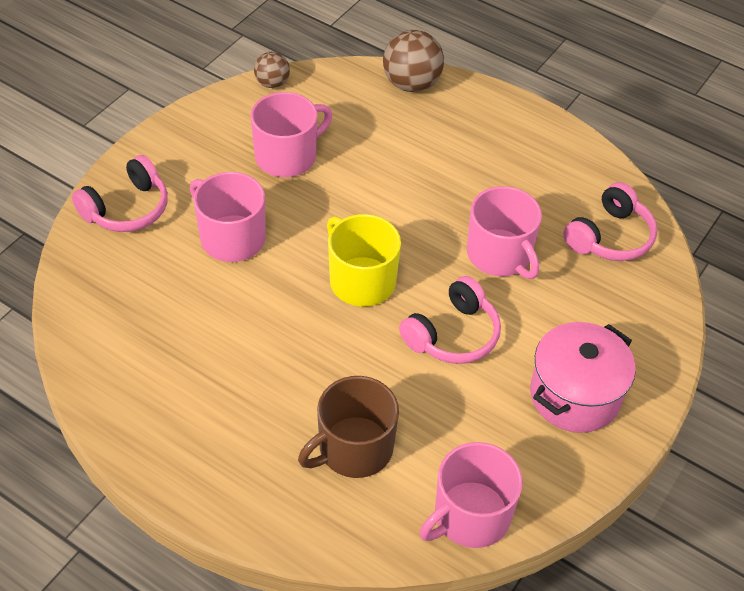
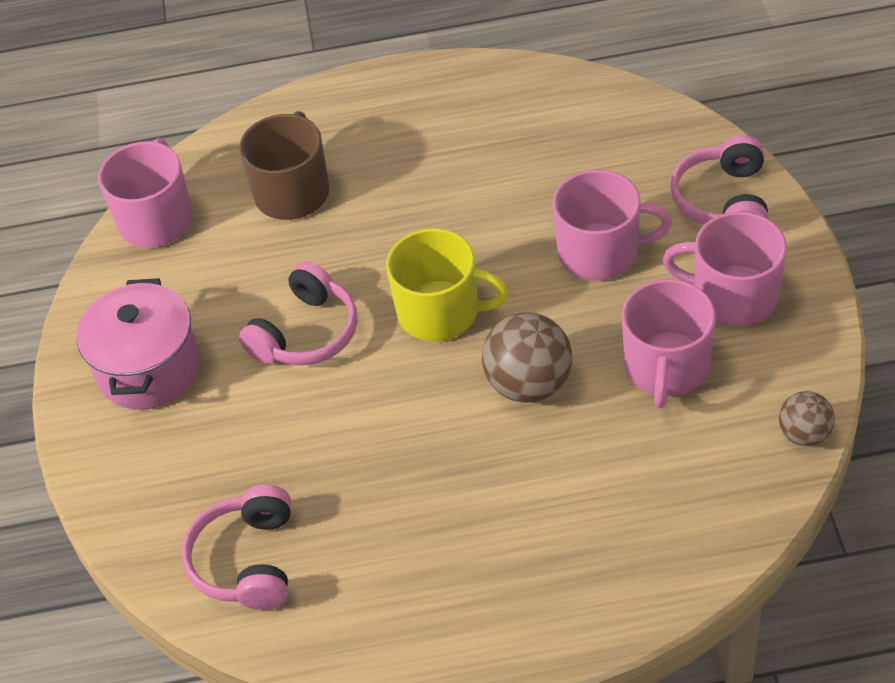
camera: 145 degrees right, 0 degrees up
brown ball [383,30,444,92] -> brown ball moved to [482,312,572,403]
pink headphones [399,276,501,364] -> pink headphones turned 150 degrees counterclockwise [239,261,358,365]
pink mug [467,186,542,279] -> pink mug moved to [663,212,787,326]

